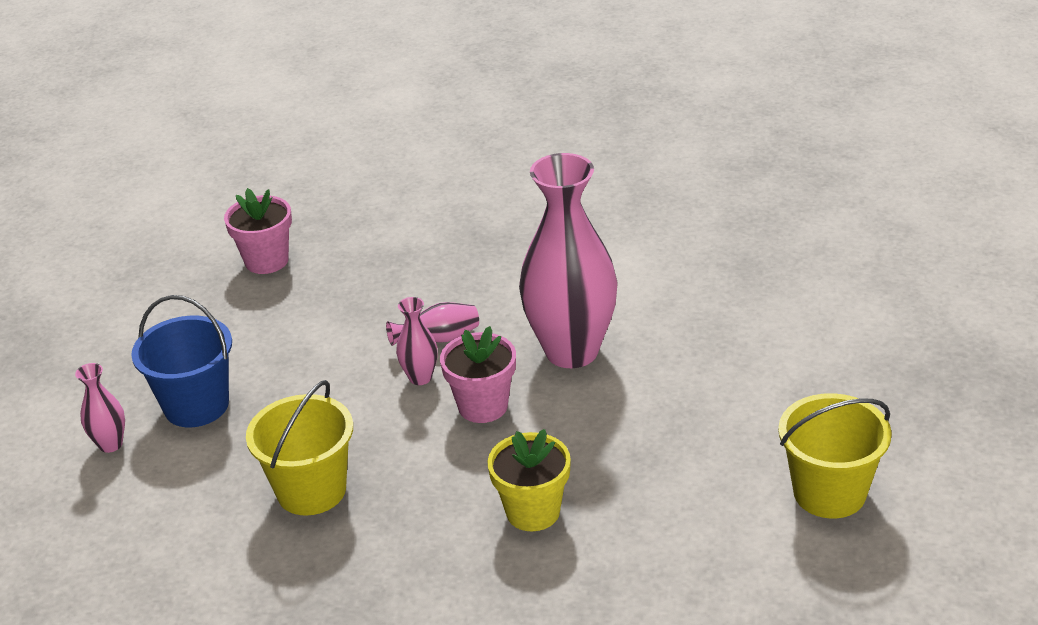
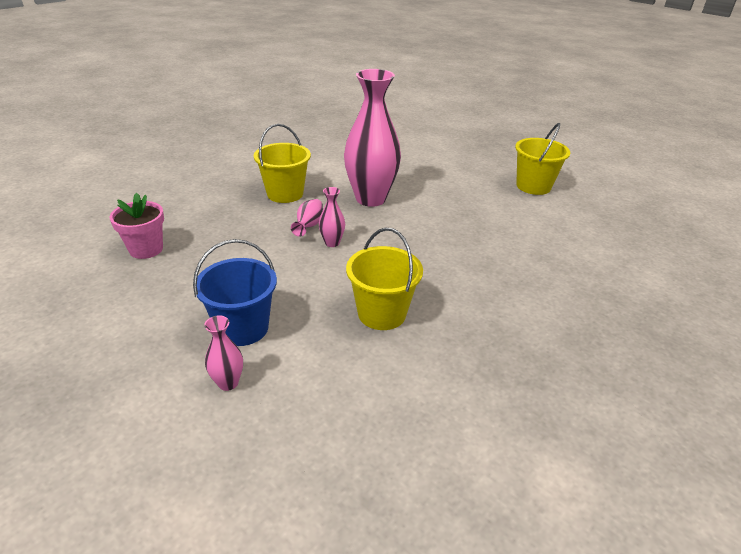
camera: 60 degrees left, 0 degrees up
pink flower pot [440,326,516,423] -> none
yellow flower pot [488,429,571,531] -> none
none -> yellow bucket [254,124,311,203]

